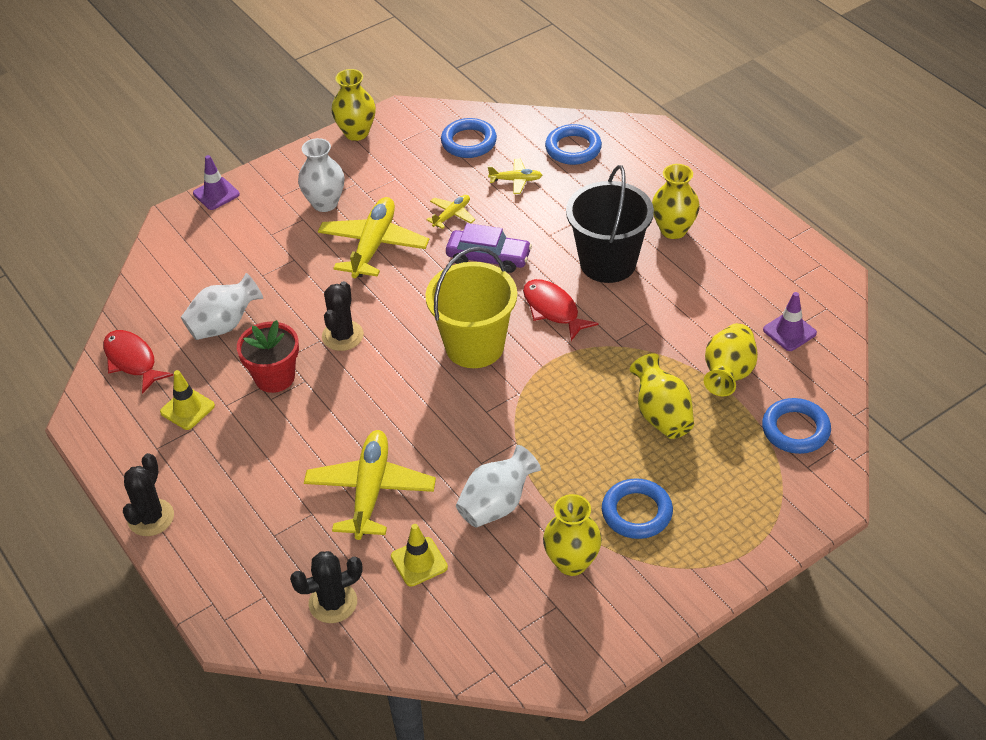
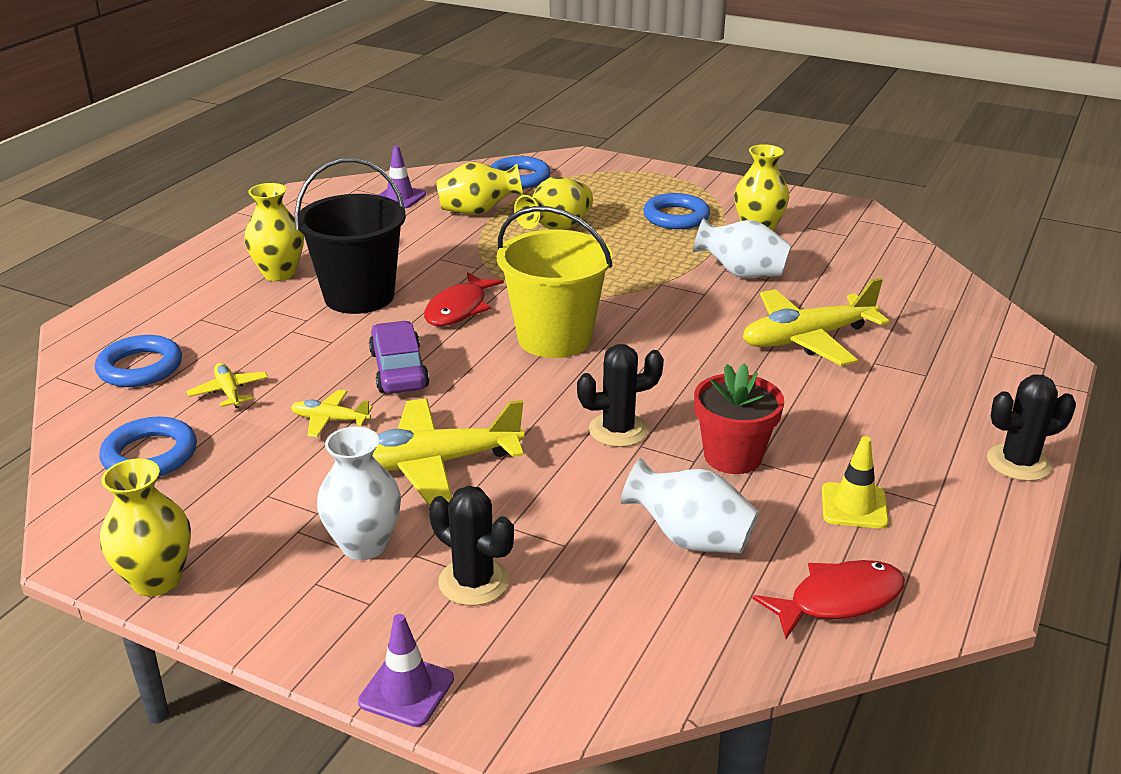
camera: 120 degrees left, 15 degrees down
red fish [103,330,173,394] -> red fish turned 135 degrees counterclockwise [752,560,905,639]
black cactus [290,551,363,623] -> black cactus moved to [429,486,514,606]
yellow traffic cone [391,524,448,587] -> none

